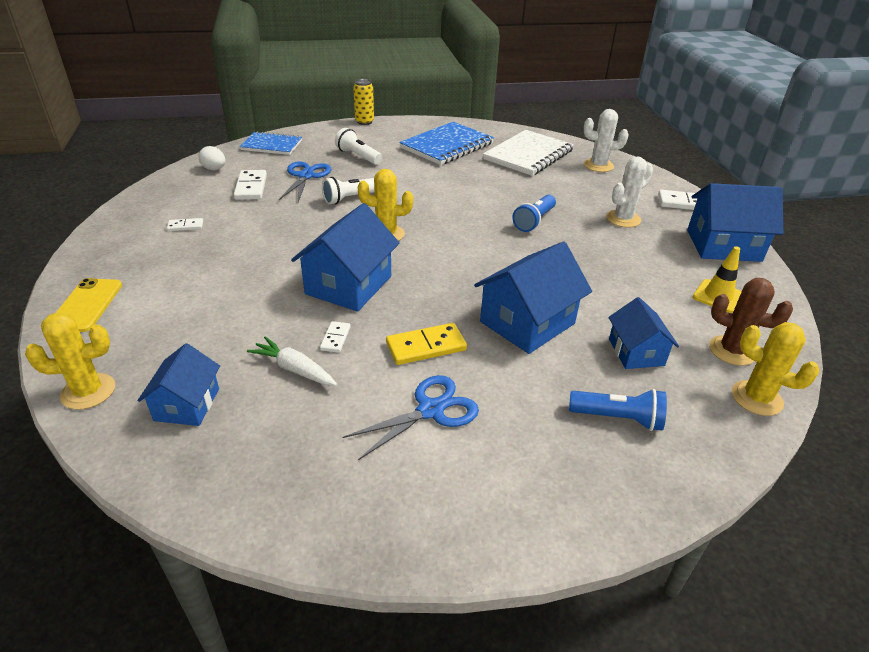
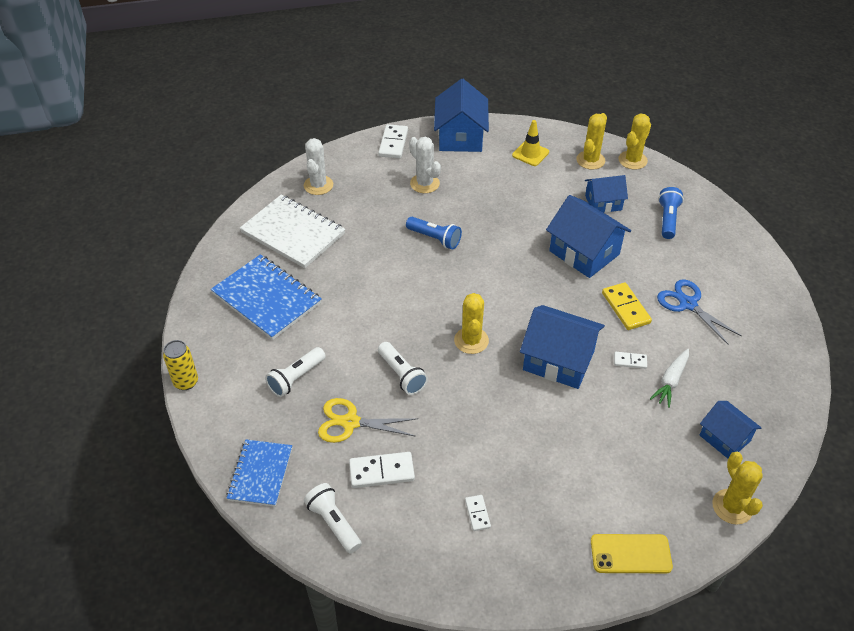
camera: 90 degrees left, 10 degrees up
blue house [137,343,220,426] -> blue house turned 45 degrees clockwise [700,401,761,458]
white egg [198,146,225,170] -> white flashlight [304,483,362,554]
blue scissors [279,161,332,202] -> yellow scissors [318,398,418,443]
brown cactus [709,278,793,366] -> yellow cactus [576,113,607,170]

